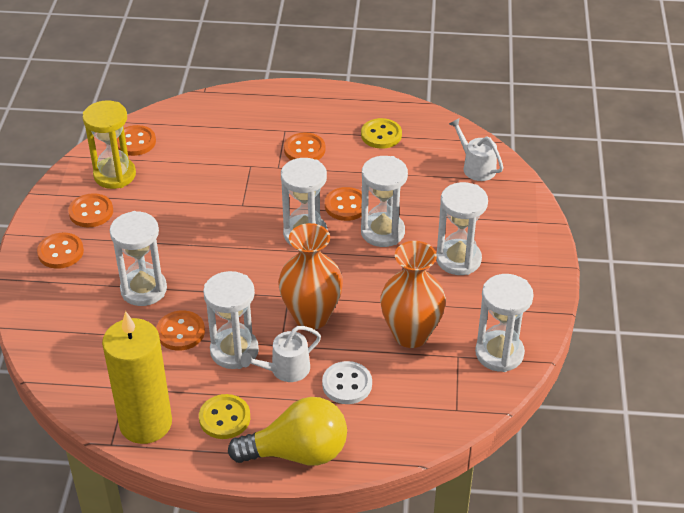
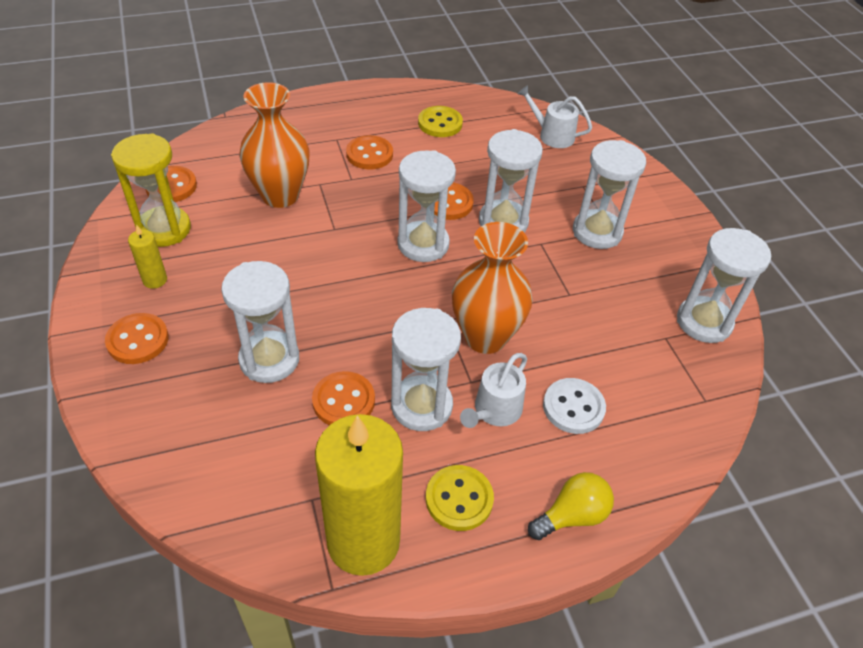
camera: 25 degrees left, 5 degrees up
orange button [68,193,113,227] -> yellow candle [128,224,167,289]
yellow light bulb [228,397,347,466] -> yellow light bulb [528,472,614,540], size x0.59
orange vase [380,241,446,348] -> orange vase moved to [239,82,310,208]

